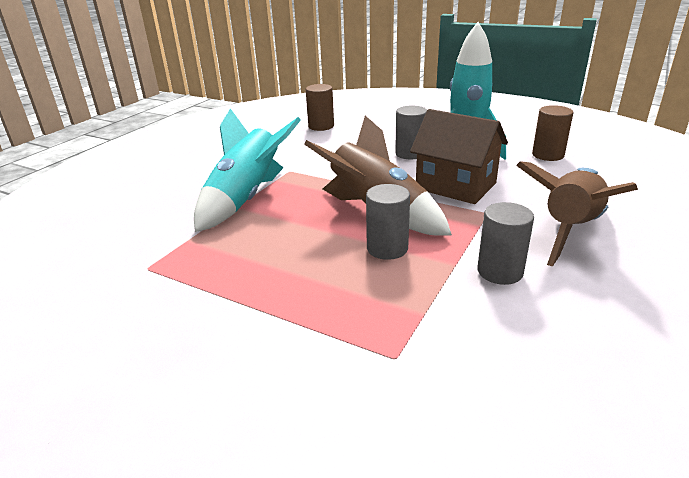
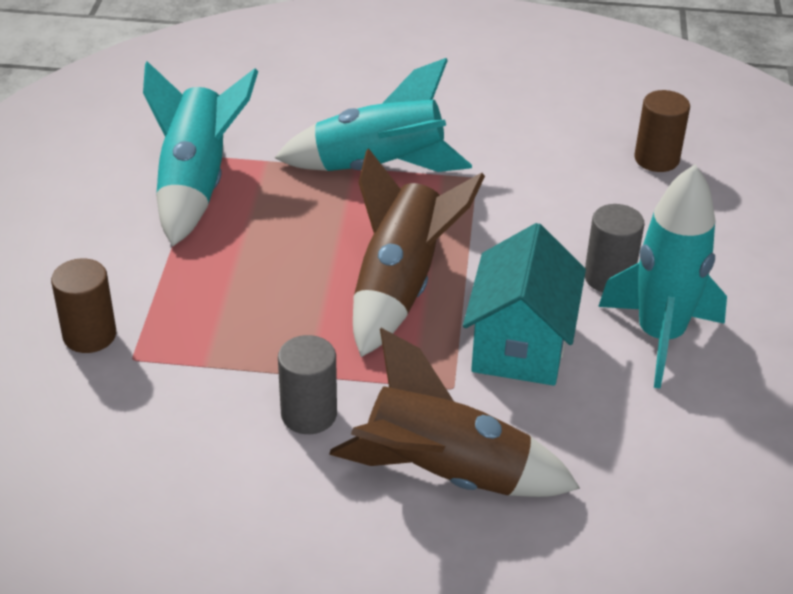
camera: 65 degrees right, 10 degrees up
grey cylinder [366,184,410,260] -> none
brown house [410,109,508,204] -> turquoise house [463,223,586,386]
brown cylinder [532,105,574,161] -> brown cylinder moved to [51,258,116,353]
none -> turquoise rocket [143,61,258,246]

